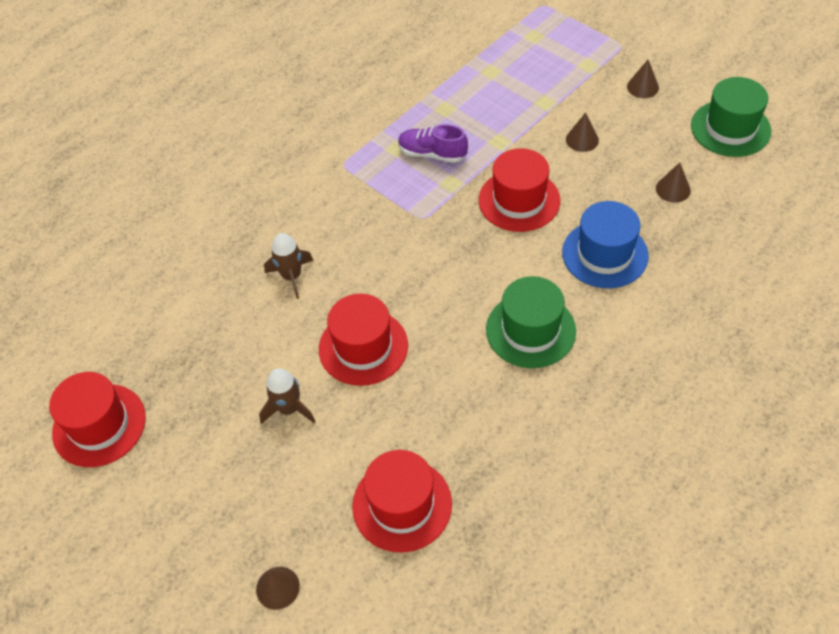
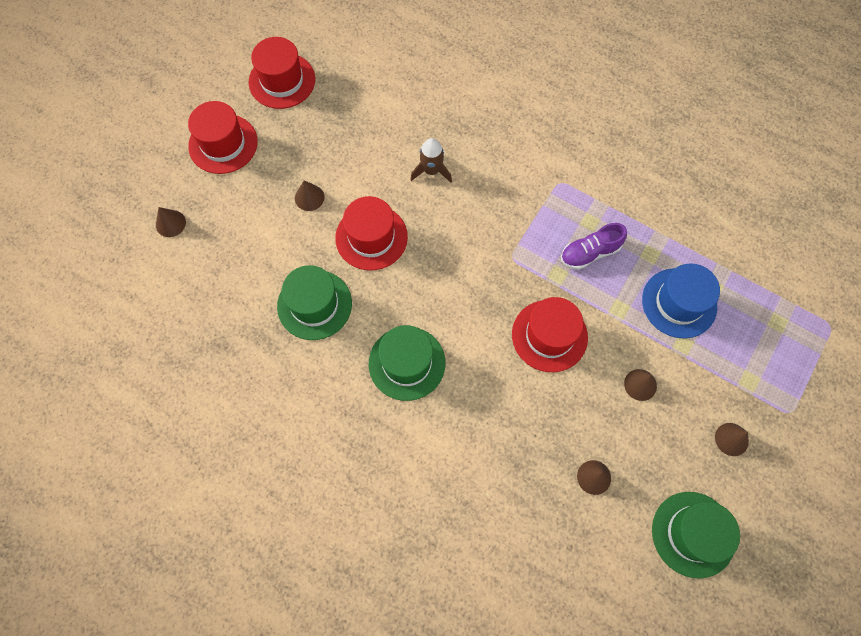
camera: 75 degrees right, 15 degrees up
brown rocket [259,368,316,424] -> brown cone [295,180,324,211]
red hat [352,450,452,553] -> red hat moved to [188,101,258,174]
purple shoe [398,124,468,163] -> purple shoe turned 120 degrees counterclockwise [561,223,627,270]
blue hat [562,201,649,288] -> blue hat moved to [642,263,720,339]
none -> green hat [277,265,352,340]

